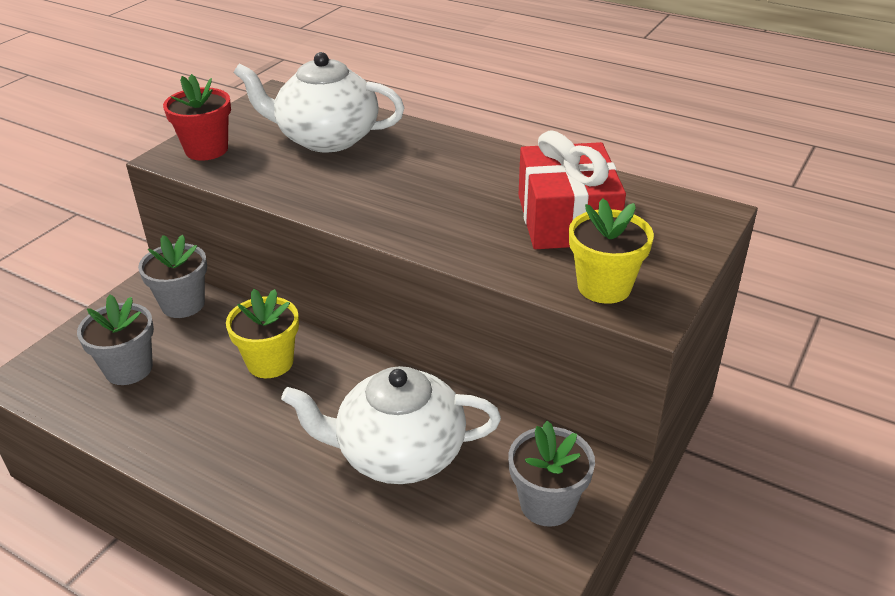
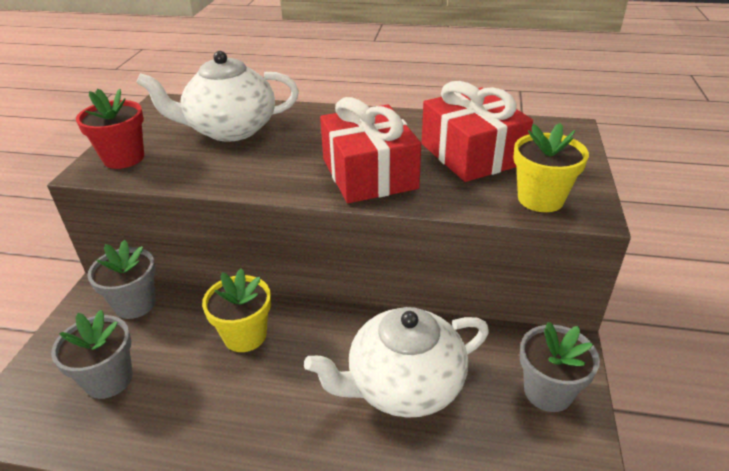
camera: 20 degrees left, 0 degrees up
none -> red gift [320,97,421,203]

